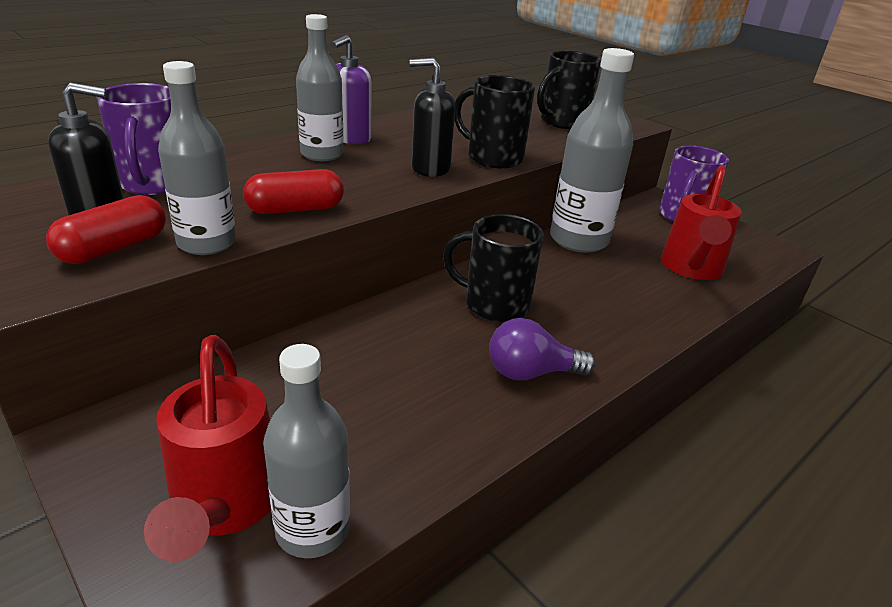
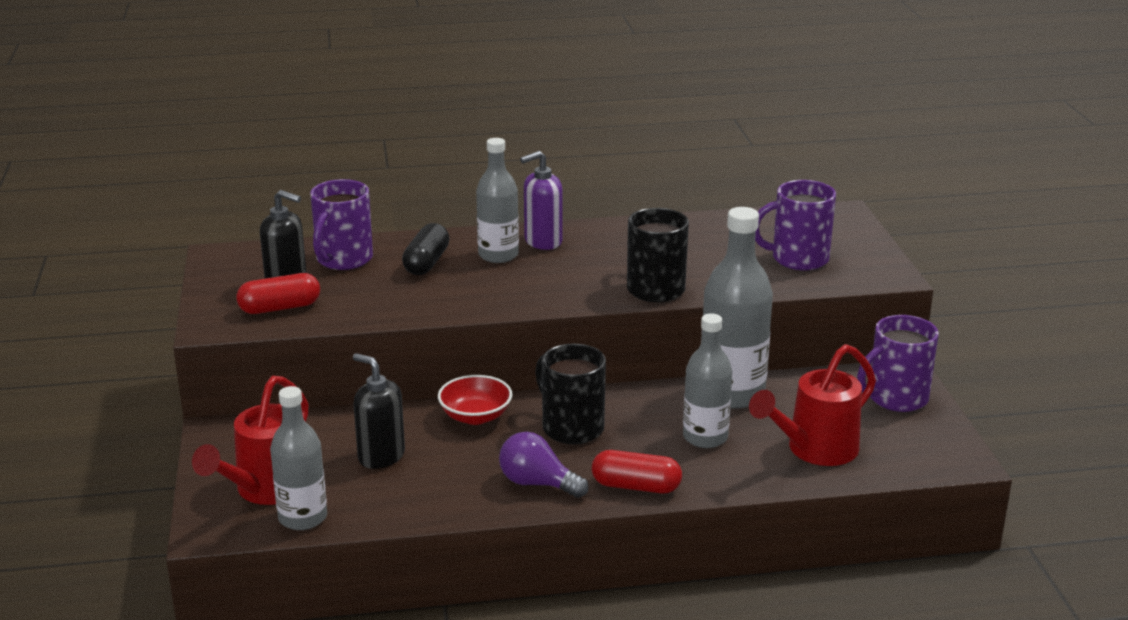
camera: 35 degrees right, 5 degrees down
grey bottle [158,61,236,255] -> grey bottle moved to [683,313,732,448]
red capsule [243,169,344,214] -> red capsule moved to [592,450,682,494]
black soap dispenser [410,58,455,177] -> black soap dispenser moved to [353,353,405,469]
black mug [537,51,601,129] -> purple mug [755,180,836,270]
none -> black capsule [402,223,450,275]
none -> red bowl [438,375,512,425]

